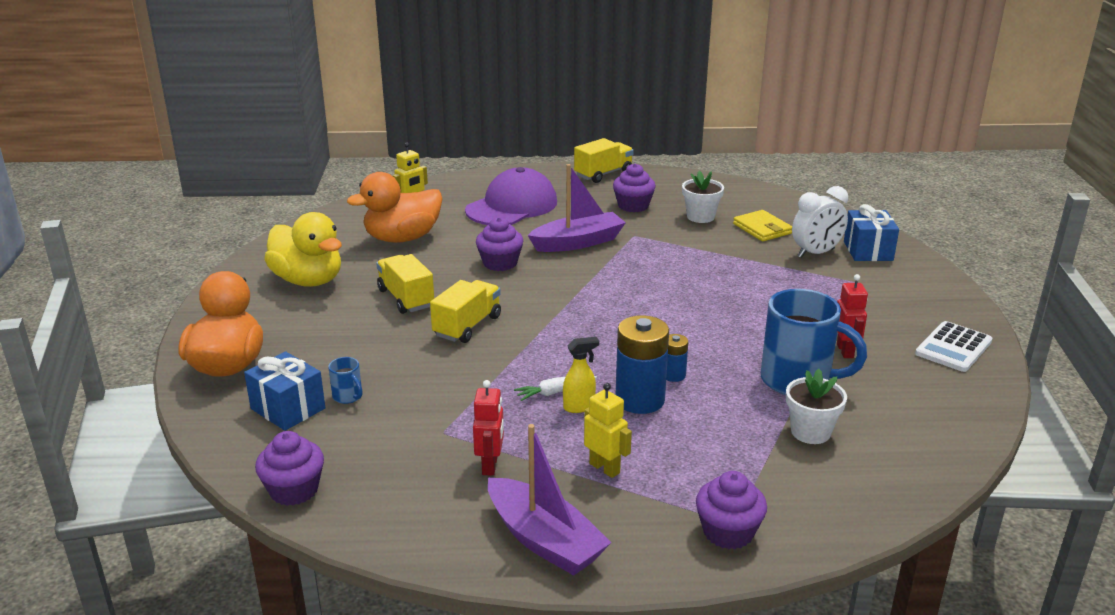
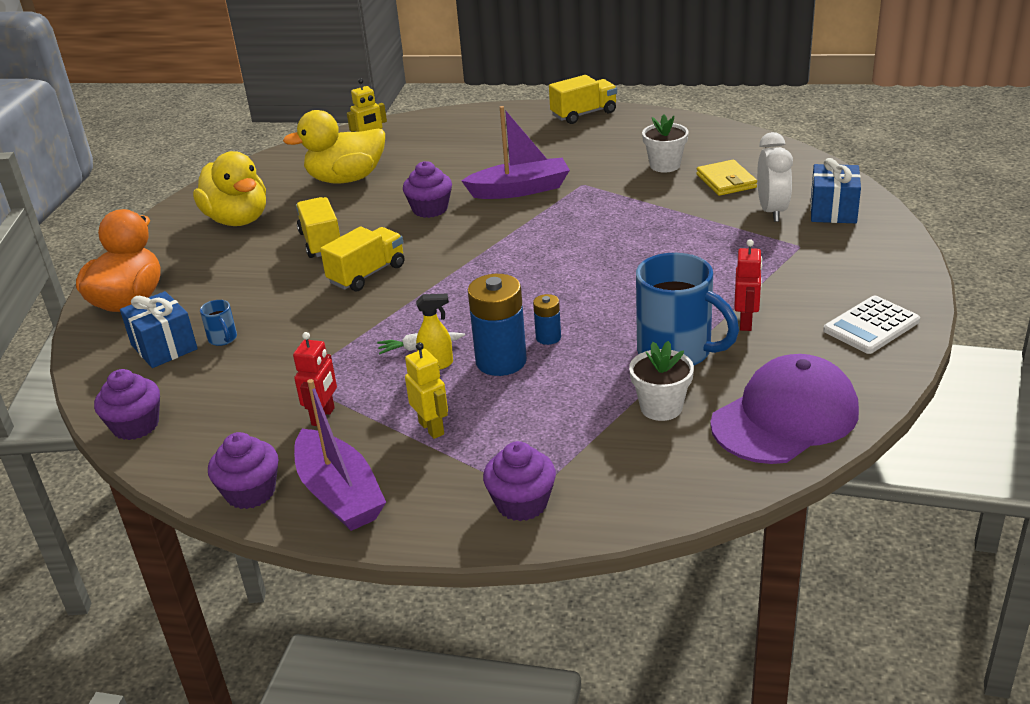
camera: 15 degrees right, 5 degrees up
orange duck [347,172,442,243] -> yellow duck [283,110,385,184]
purple cap [465,167,557,225] -> purple cap moved to [710,354,859,464]
purple cupcake [613,163,656,212] -> purple cupcake moved to [208,432,279,509]
white clock [792,186,848,258] -> white clock turned 75 degrees counterclockwise [757,132,793,222]

